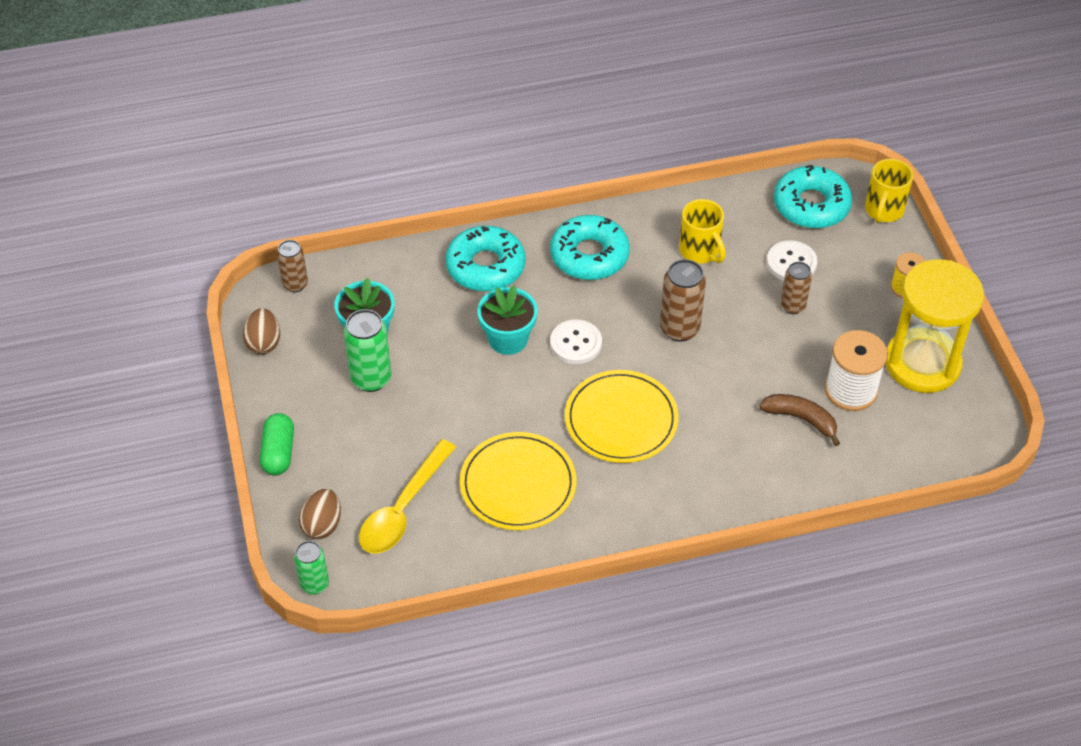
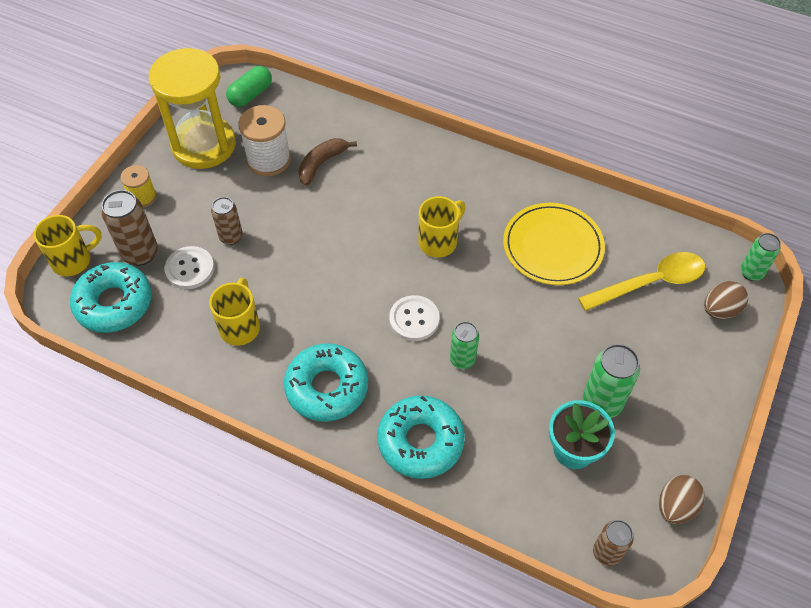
camera: 140 degrees left, 5 degrees up
green capsule [260,413,294,476] -> green capsule moved to [226,66,272,107]
turquoise flower pot [478,285,538,355] -> green can [450,321,479,369]
yellow plate [565,370,678,463] -> yellow mug [418,196,466,257]
brown can [660,259,706,342] -> brown can moved to [102,190,158,266]
brown banana [759,394,840,446] -> brown banana turned 60 degrees clockwise [298,138,357,186]

